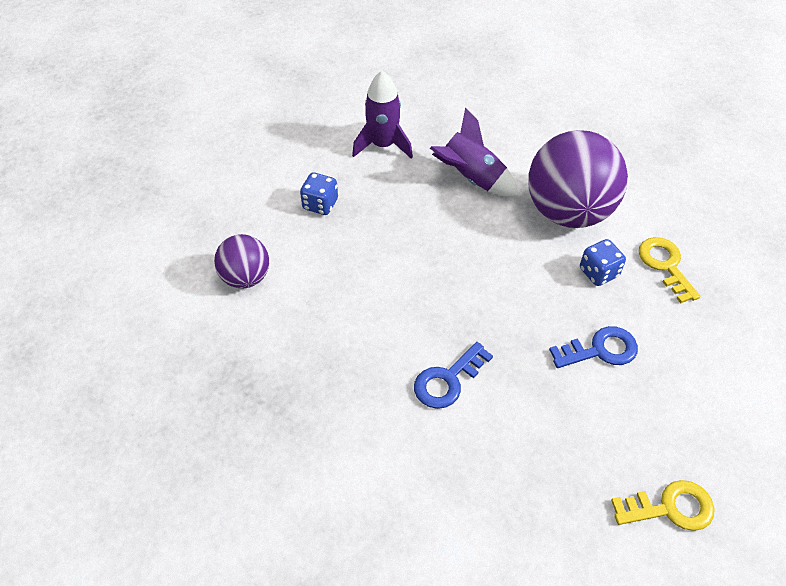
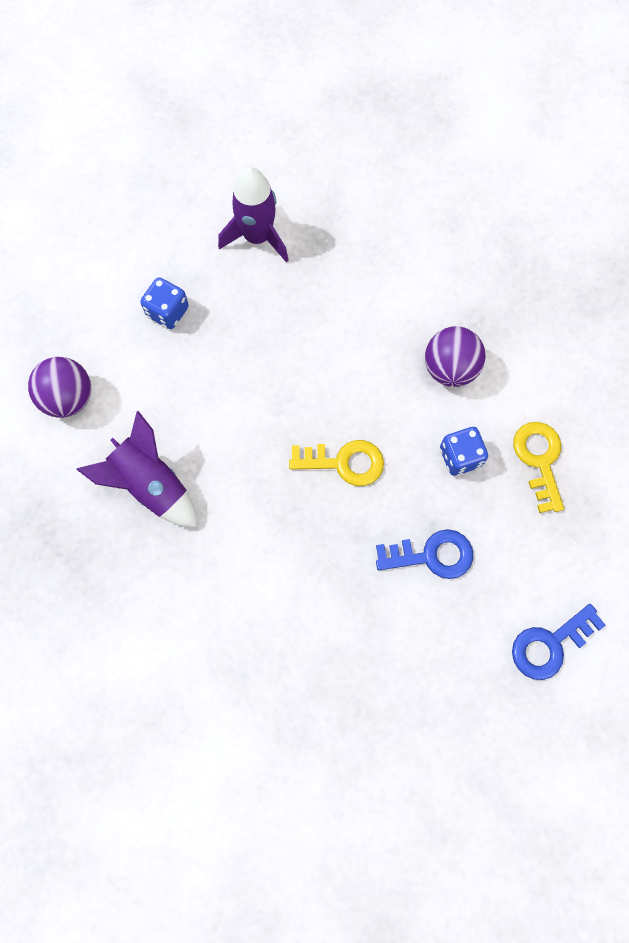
camera: 10 degrees right, 20 degrees up
blue key [414,342,493,409] -> blue key moved to [512,604,606,680]
purple rocket [430,107,518,197] -> purple rocket moved to [76,411,197,527]
purple ball [528,130,628,228] -> purple ball [425,326,486,387], size x0.54
yellow key [611,480,715,531] -> yellow key moved to [289,440,384,486]

